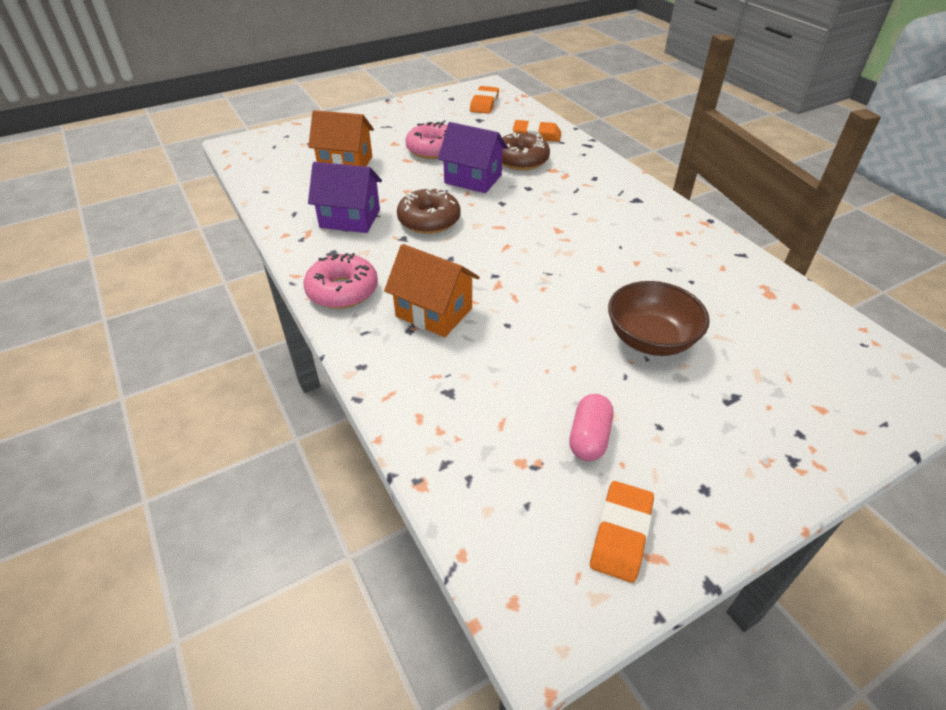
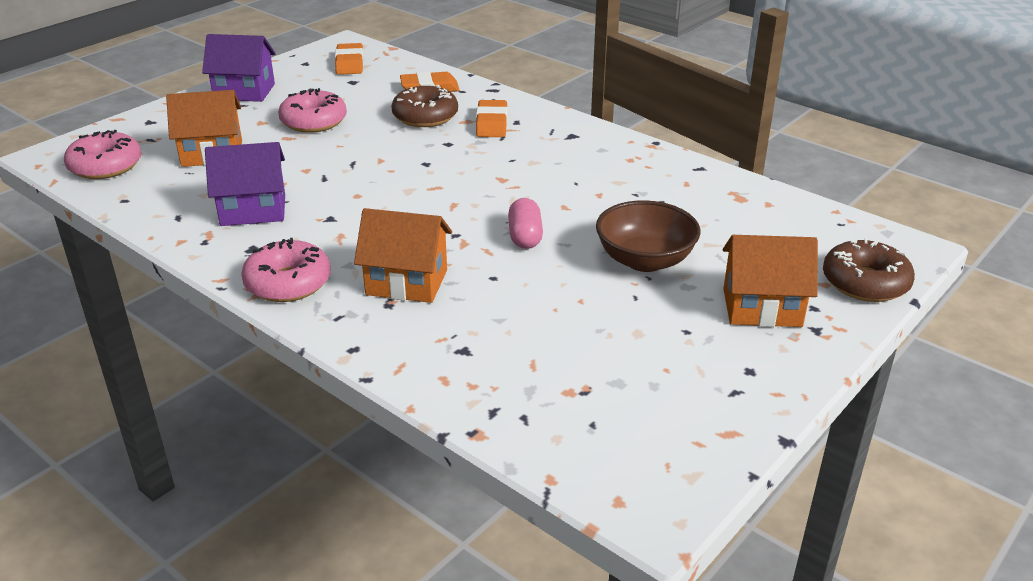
camera: 20 degrees left, 10 degrees down
brown donut [397,187,461,234] -> brown donut moved to [823,238,915,302]
purple house [438,122,508,193] -> purple house moved to [202,34,276,102]
pink capsule [569,394,613,461] -> pink capsule moved to [508,198,543,249]
orange eraser [590,481,654,583] -> orange eraser moved to [476,100,508,137]
none -> pink donut [64,130,141,179]
none -> orange house [723,235,818,327]

